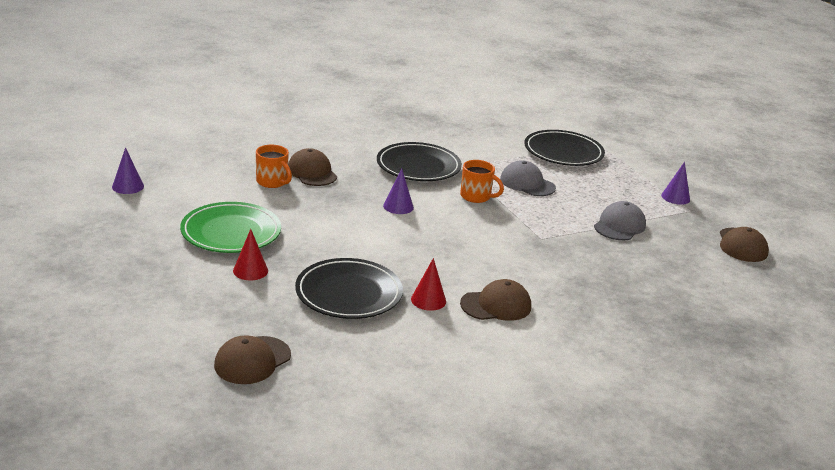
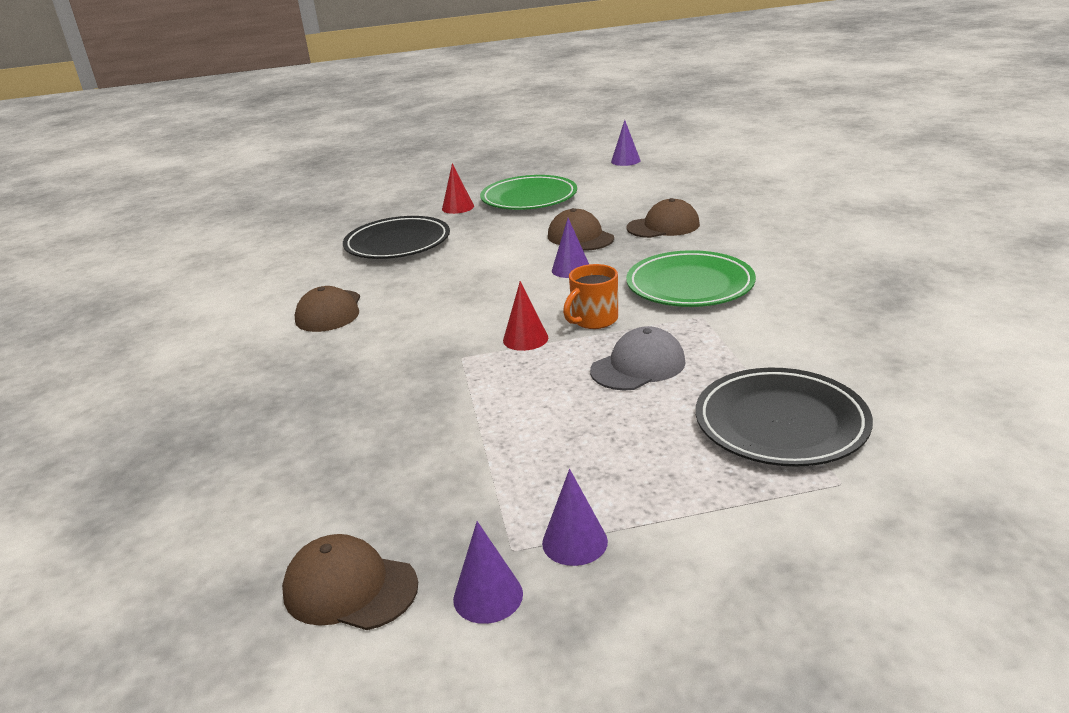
camera: 110 degrees right, 0 degrees up
brown cap [214,335,291,384] -> brown cap moved to [548,208,614,251]
orange mug [256,145,292,188] -> none
black plate [377,142,462,181] -> green plate [626,250,756,307]
red cone [411,258,446,311] -> red cone moved to [503,281,548,351]
grey cap [594,201,646,240] -> none
none -> purple cone [453,521,523,624]

